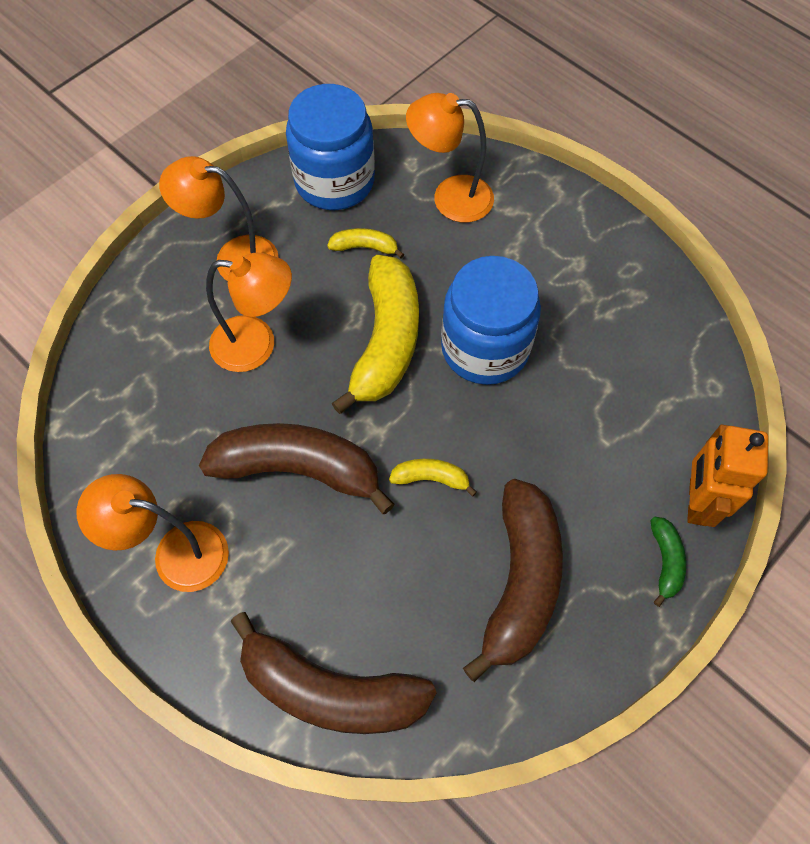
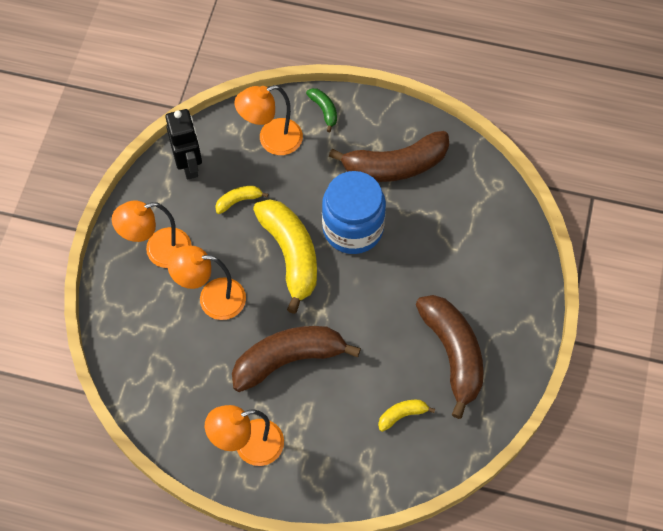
camera: 30 degrees left, 0 degrees up
orange lamp [206,252,292,372] -> orange lamp turned 150 degrees counterclockwise [167,246,246,320]
brown banana [231,612,437,734] -> brown banana moved to [329,131,449,182]
blue jar [286,84,375,210] -> black robot [165,109,202,180]
yellow banana [389,459,477,497] -> yellow banana moved to [378,400,435,432]
green banana [650,517,686,607] -> green banana moved to [306,88,337,132]
orange robot [687,425,768,527] -> none

